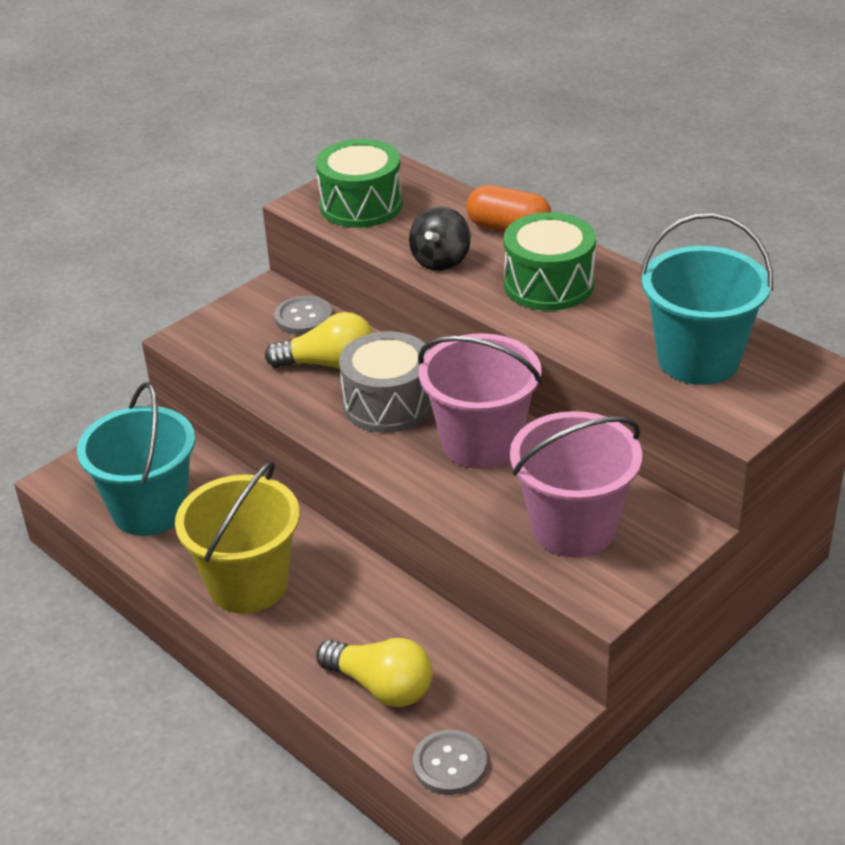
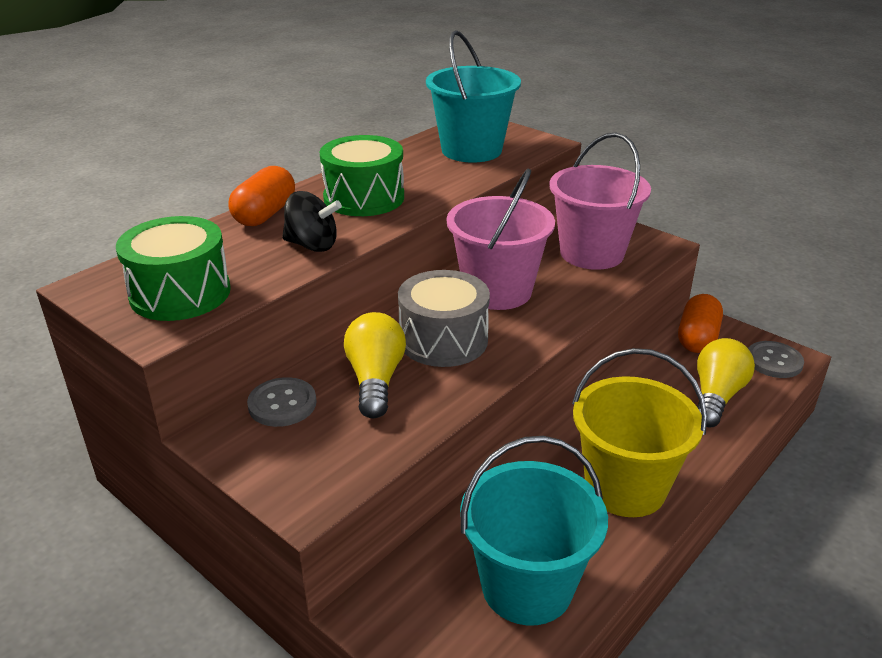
camera: 95 degrees left, 5 degrees down
none -> orange capsule [678,294,723,353]

